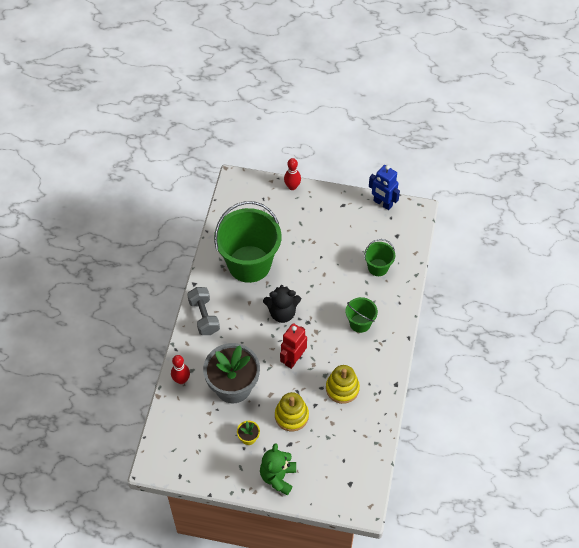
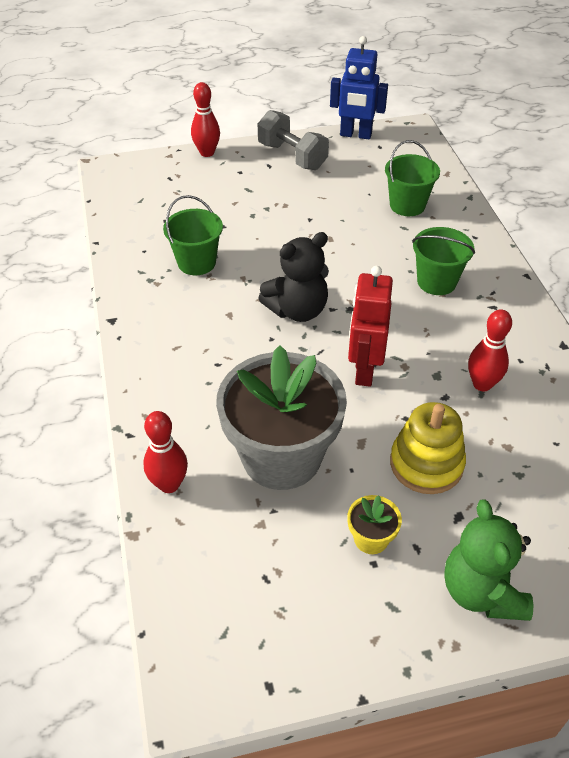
camera: 25 degrees left, 10 degrees down
grey dumbbell [187,287,220,335] -> grey dumbbell moved to [258,110,329,170]
green bucket [214,201,281,283] -> green bucket [163,195,223,275], size x0.47
yellow stacking toy [326,365,360,404] -> red bowling pin [468,309,512,391]

